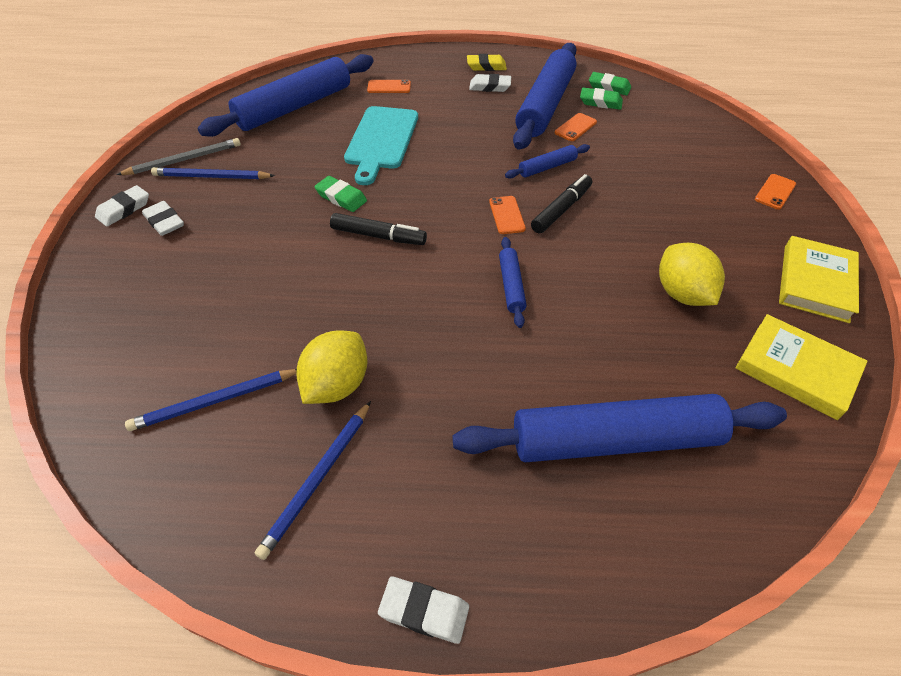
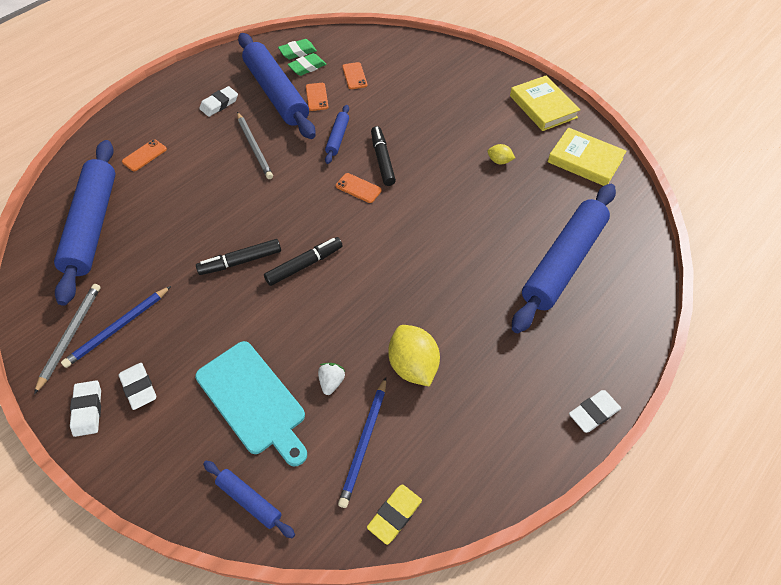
camera: 50 degrees left, 5 degrees up
white eraser [142,201,184,236] -> white eraser turned 60 degrees clockwise [119,363,156,410]
blue pencil [255,401,371,560] -> none
green eraser [314,176,367,212] -> black marker [196,239,281,275]
turquoise cutting board [344,106,418,185] -> turquoise cutting board moved to [195,341,307,467]
yellow eraser [467,54,507,71] -> yellow eraser moved to [367,485,422,545]
blue rolling pin [499,237,527,328] -> blue rolling pin moved to [203,461,295,538]
yellow lemon [659,243,725,306] -> yellow lemon [488,144,515,164], size x0.50
yellow book [735,314,868,420] -> yellow book turned 45 degrees clockwise [548,127,626,186]
orange phone [755,174,796,210] -> orange phone moved to [342,62,367,89]
none -> grey pencil [237,112,273,179]
none -> white strawberry [318,363,346,395]

